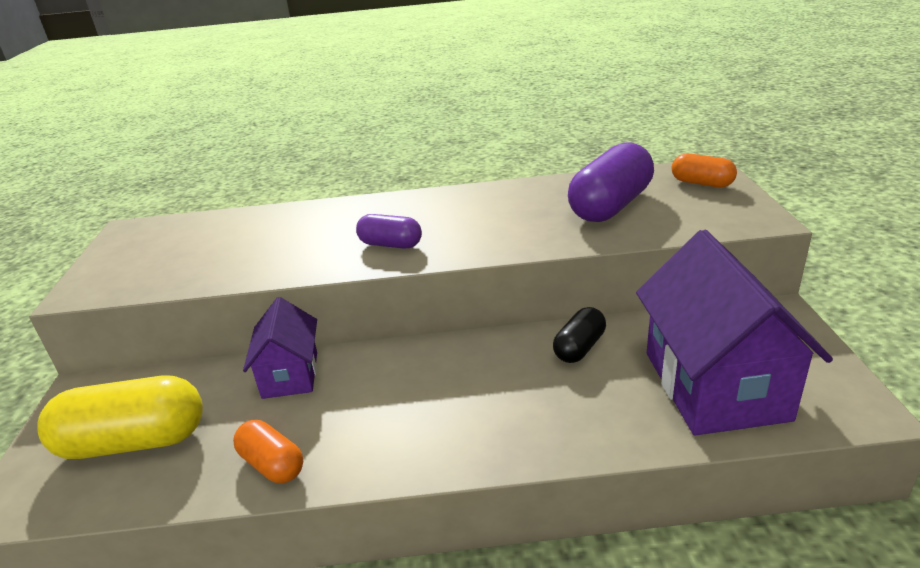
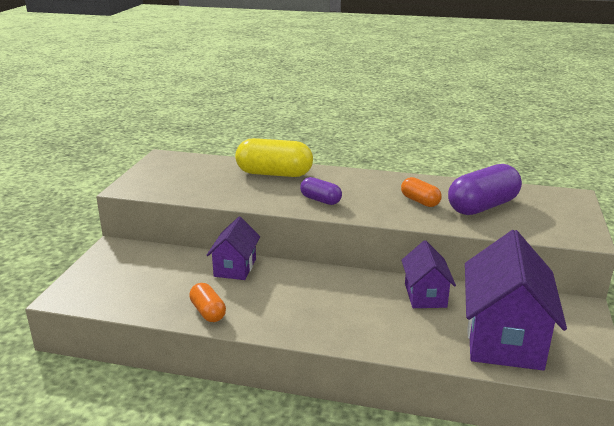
camera: 15 degrees right, 5 degrees down
yellow capsule [37,376,203,459] -> yellow capsule moved to [235,138,313,177]
black capsule [553,307,606,363] -> purple house [401,240,456,308]
orange capsule [671,153,737,188] -> orange capsule moved to [401,177,442,207]

